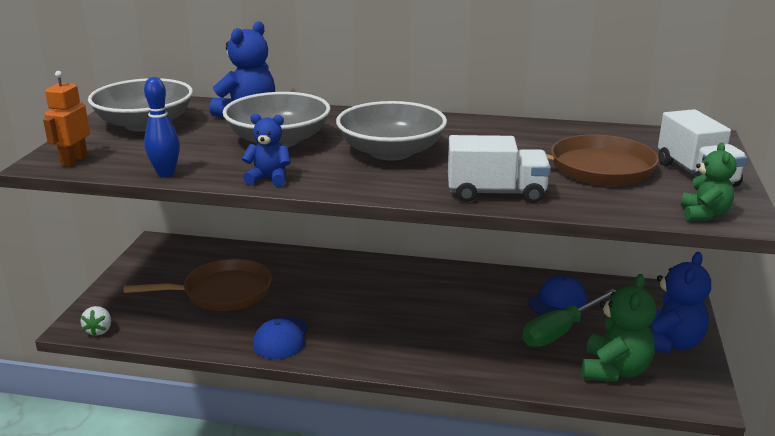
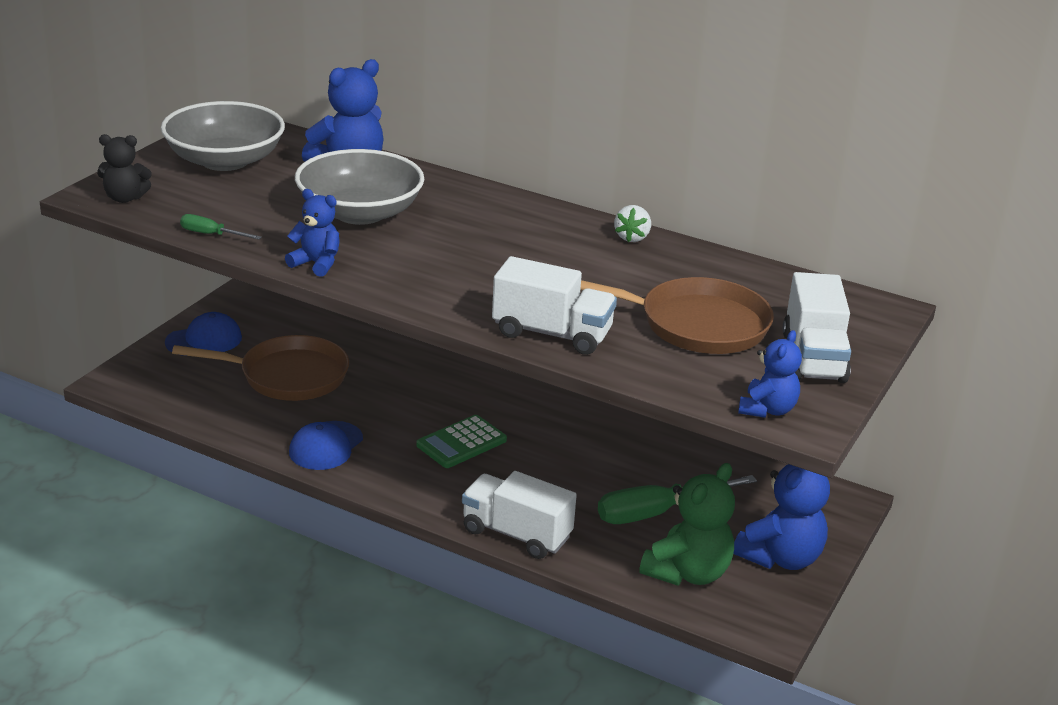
camera: 15 degrees right, 5 degrees up
orange robot [43,71,90,167] -> black teddy bear [97,134,152,203]
white strawberry [81,306,111,336] -> white strawberry moved to [614,205,651,242]
blue bowling pin [144,77,180,177] -> green screwdriver [180,214,262,239]
grey bowl [336,101,447,161] -> none
blue cap [528,275,587,315] -> blue cap moved to [165,312,242,356]
green teddy bear [681,142,737,221] -> blue teddy bear [738,330,802,418]
none -> green calculator [416,415,507,468]
none -> white truck [462,471,577,559]

